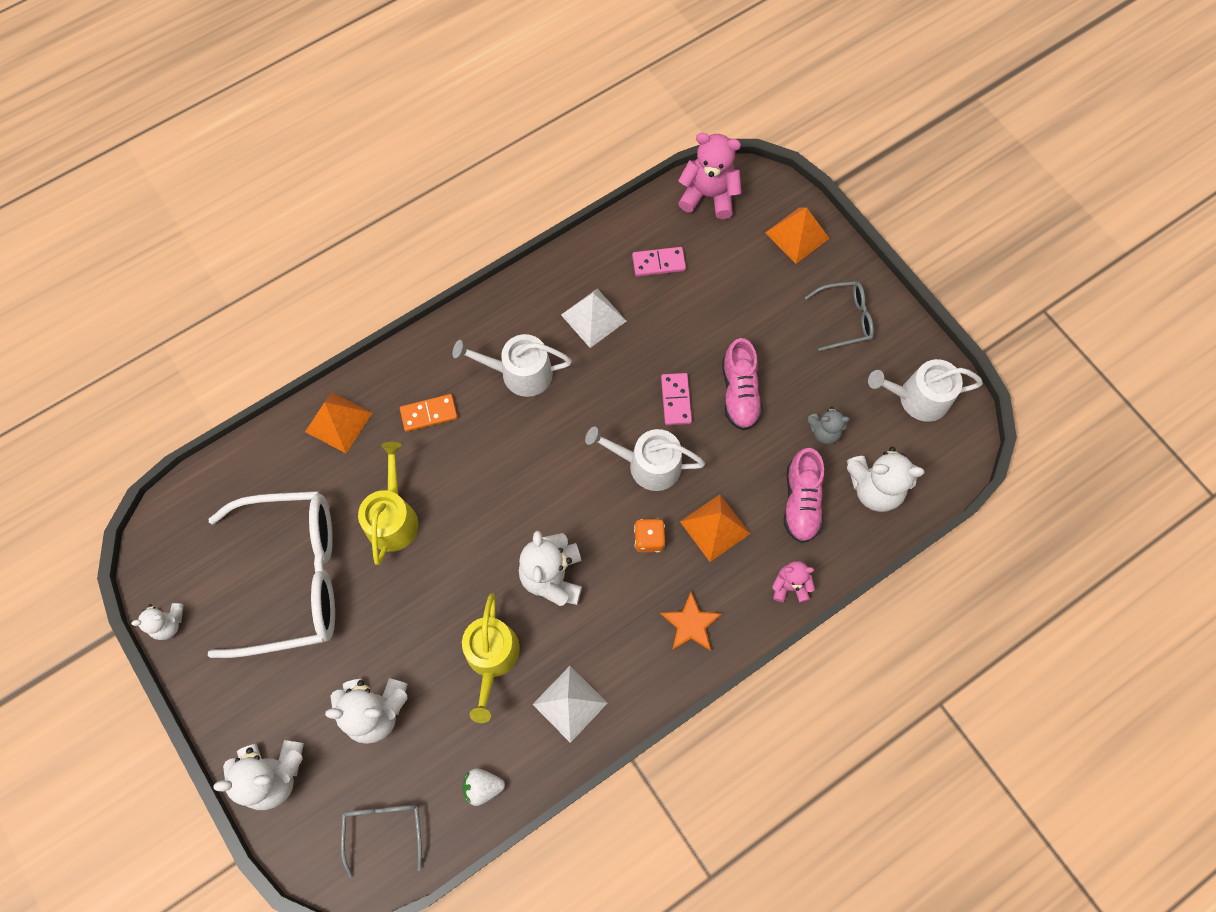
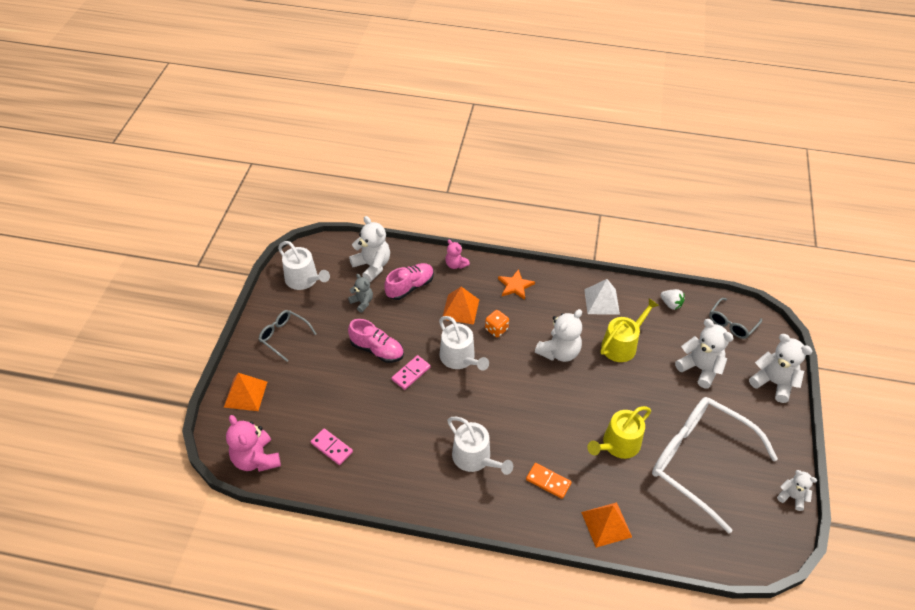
camera: 135 degrees left, 20 degrees down
white pyramid [561,289,626,348] -> none
pink shoe [722,338,763,430] -> pink shoe turned 75 degrees clockwise [348,319,404,363]

